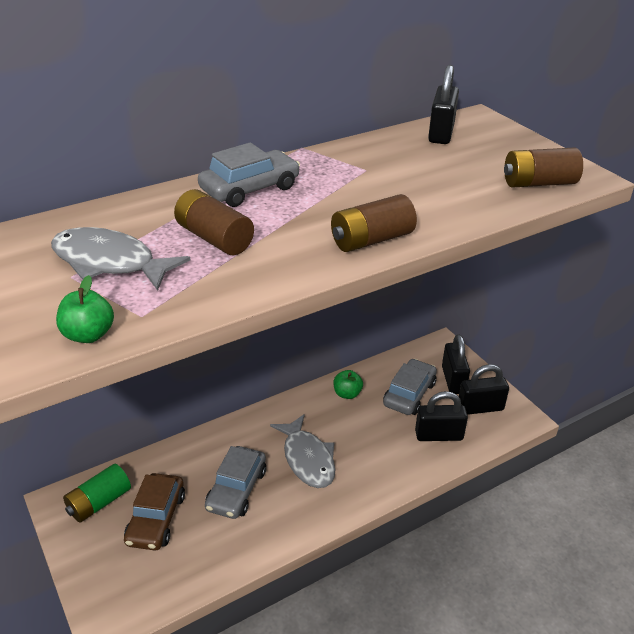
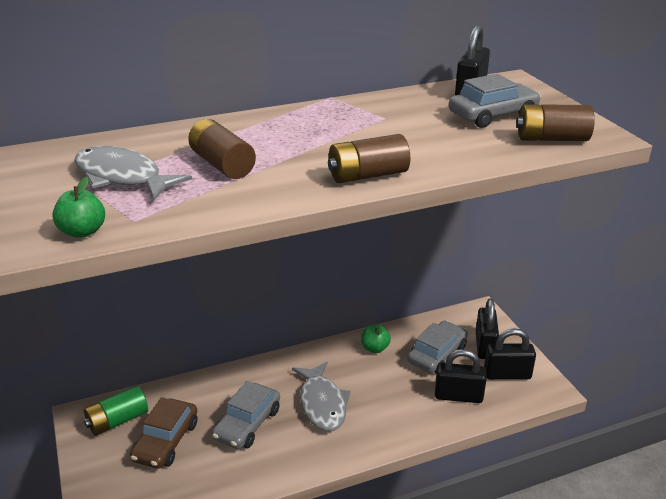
camera: 10 degrees right, 5 degrees down
grey car [198,143,300,207] -> grey car moved to [449,74,541,128]

